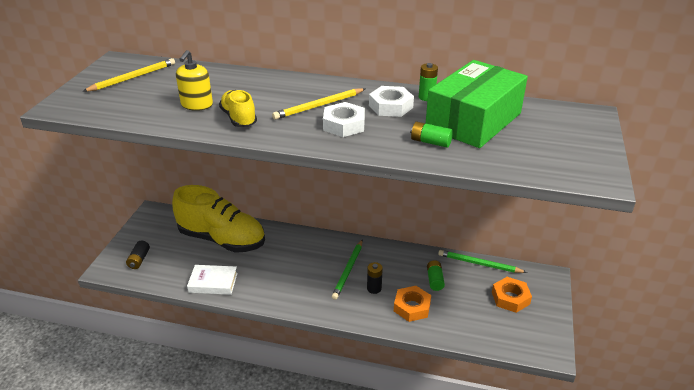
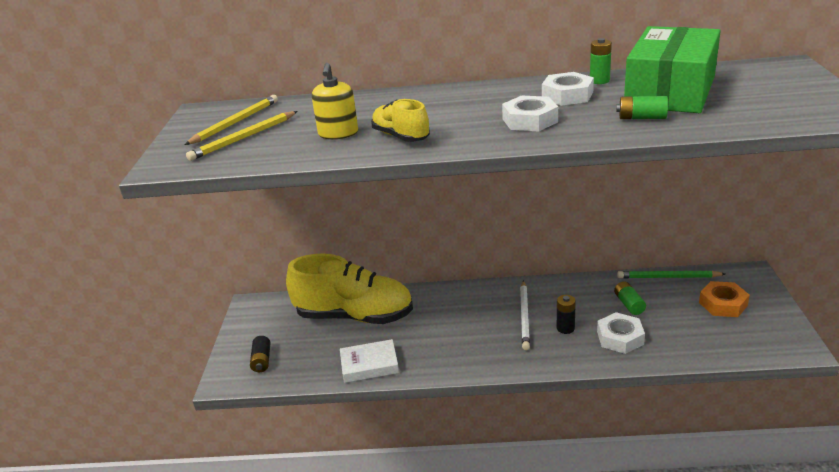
camera: 10 degrees left, 5 degrees down
yellow pencil [272,88,365,120] -> yellow pencil moved to [186,111,298,161]
green pencil [332,240,363,300] -> white pencil [520,280,530,350]
orange nut [394,286,431,322] -> white nut [597,312,645,354]

